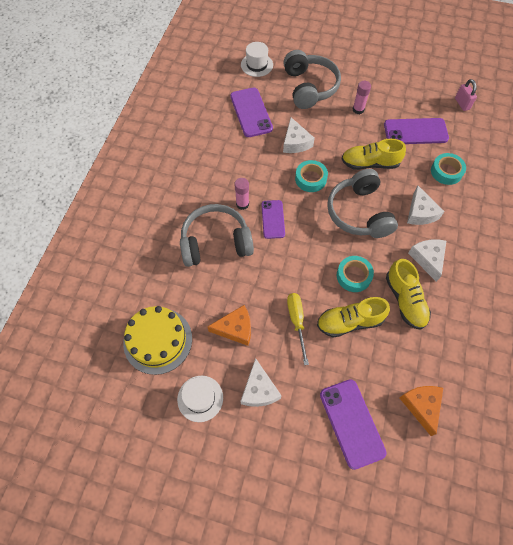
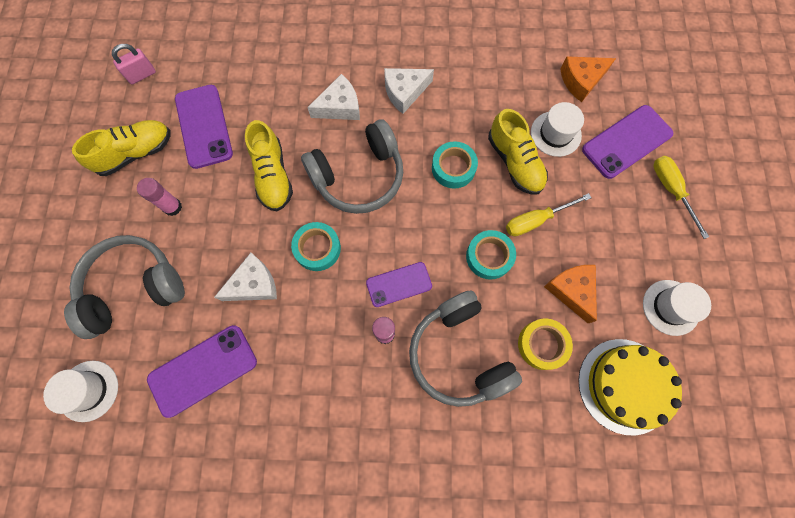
camera: 105 degrees left, 10 degrees up
white cheese [241,358,282,407] -> none
yellow shoe [386,259,431,330] -> yellow shoe moved to [72,120,170,176]
turquoise tape [431,153,466,185] -> turquoise tape moved to [466,230,516,280]
none -> yellow tape [518,319,573,370]
none -> white hat [531,102,584,157]
none -> yellow screwdriver [653,156,709,239]

